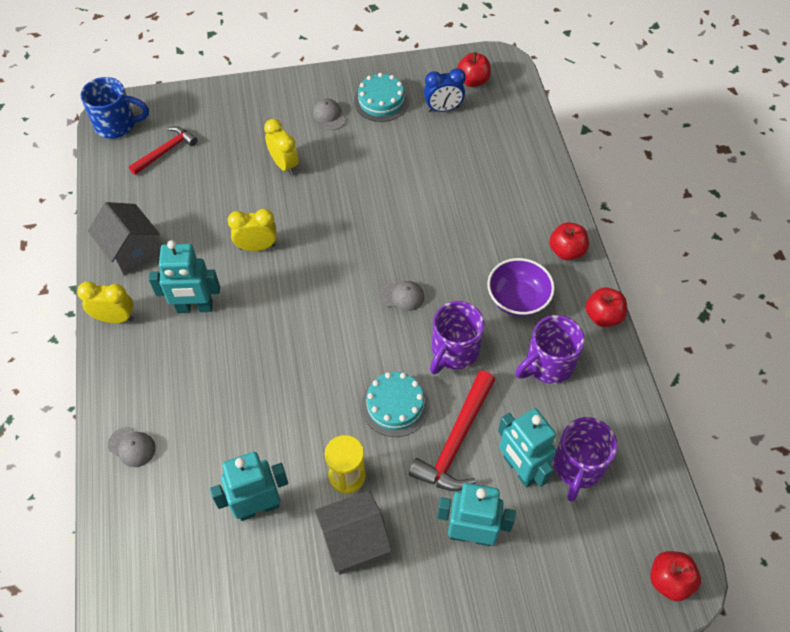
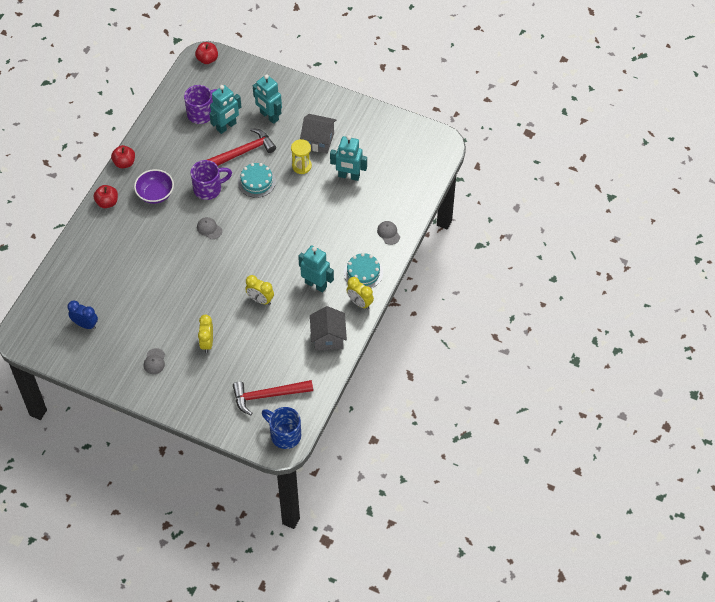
camera: 145 degrees left, 0 degrees up
red hammer [129,126,197,175] -> red hammer [233,380,313,415], size x1.53
turquoise cake [354,73,409,122] -> turquoise cake moved to [344,253,383,288]
red apple [457,52,491,87] -> none
turquoise robot [498,408,556,488] -> turquoise robot turned 45 degrees clockwise [209,85,241,134]
purple mug [515,315,585,384] -> none

